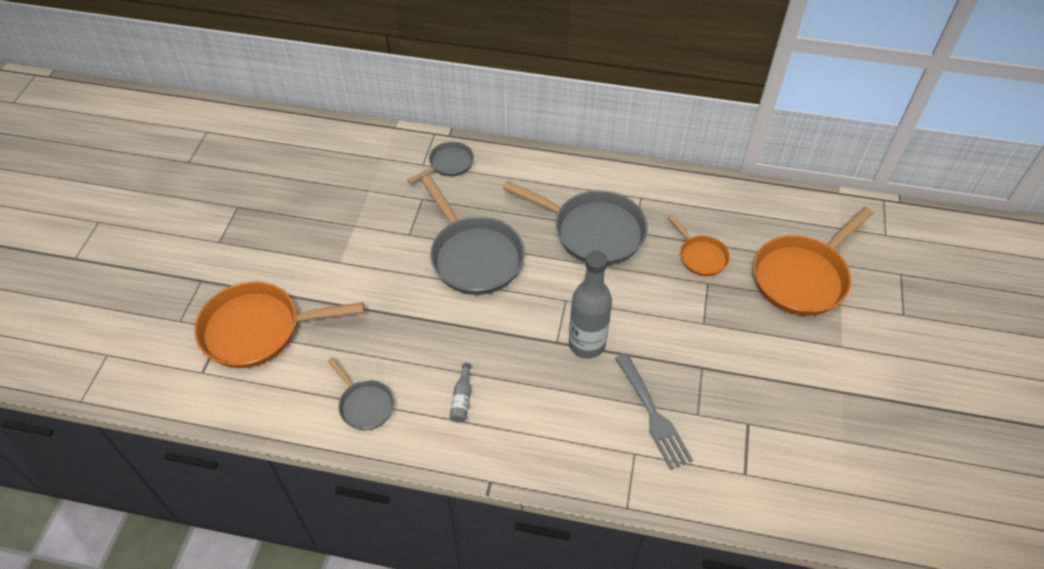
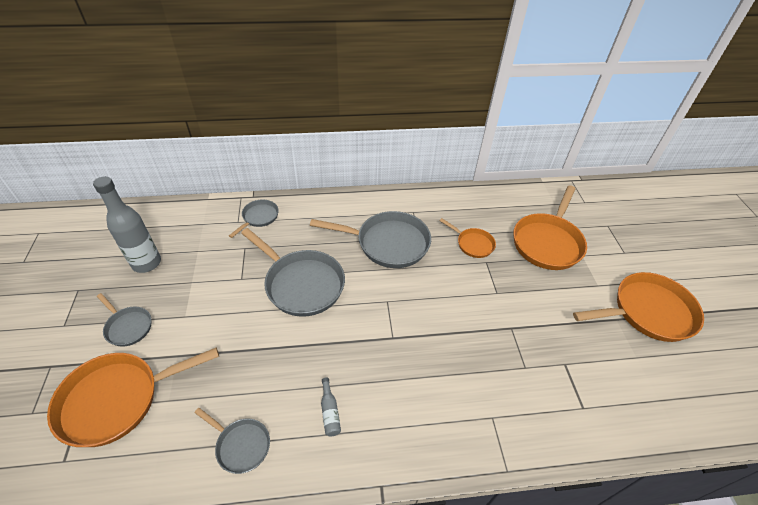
camera: 20 degrees left, 5 degrees down
grey bottle [569,251,612,359] -> grey bottle moved to [93,176,161,273]
grey fork [615,353,693,470] -> none
none -> grey pan [97,293,151,347]
none -> orange pan [573,272,704,342]

